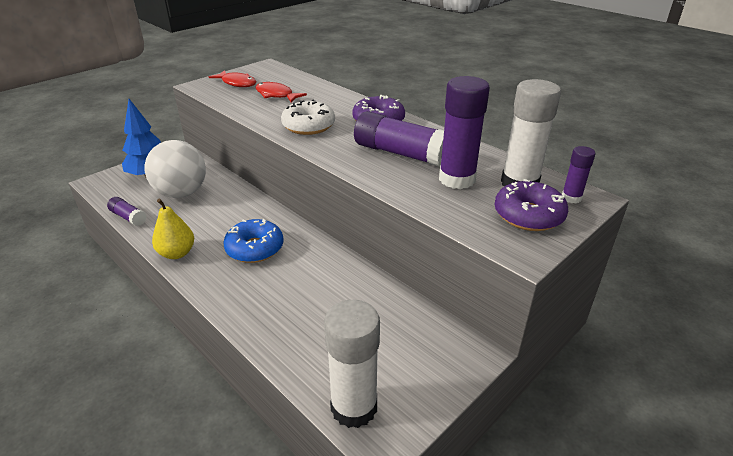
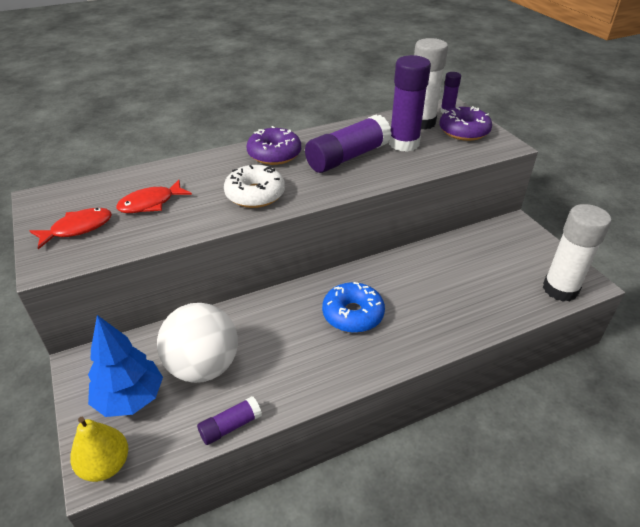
camera: 70 degrees left, 5 degrees up
yellow pear [152,199,194,259] -> yellow pear moved to [70,417,128,482]

